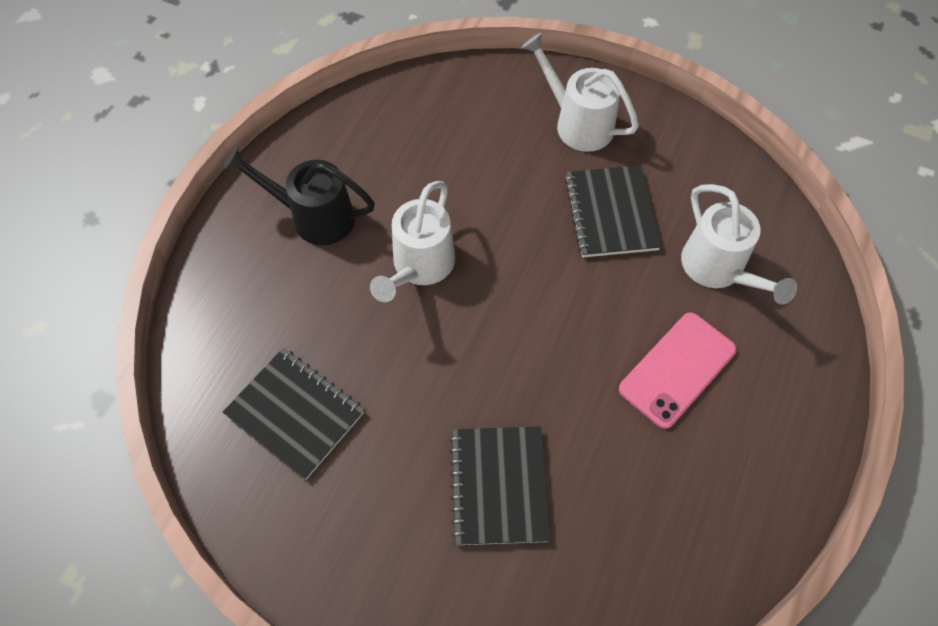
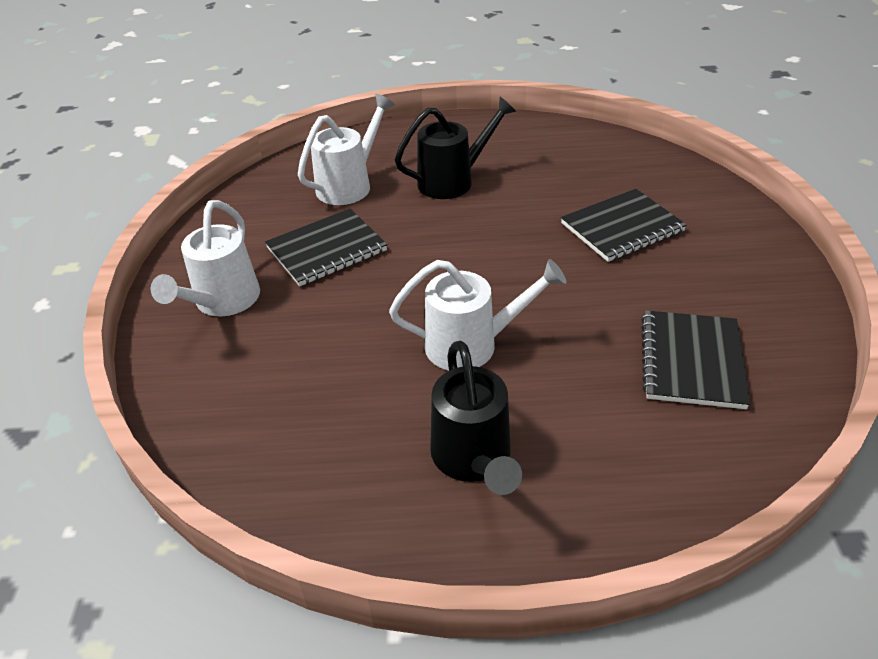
camera: 115 degrees left, 20 degrees down
pink phone [619,312,737,429] -> black watering can [395,97,516,199]

